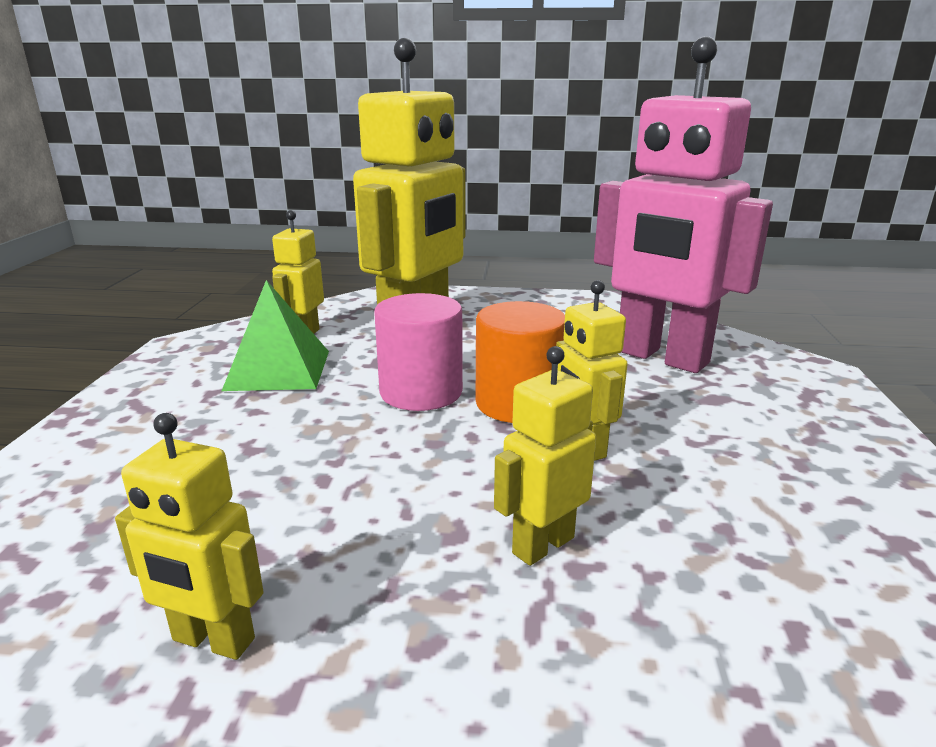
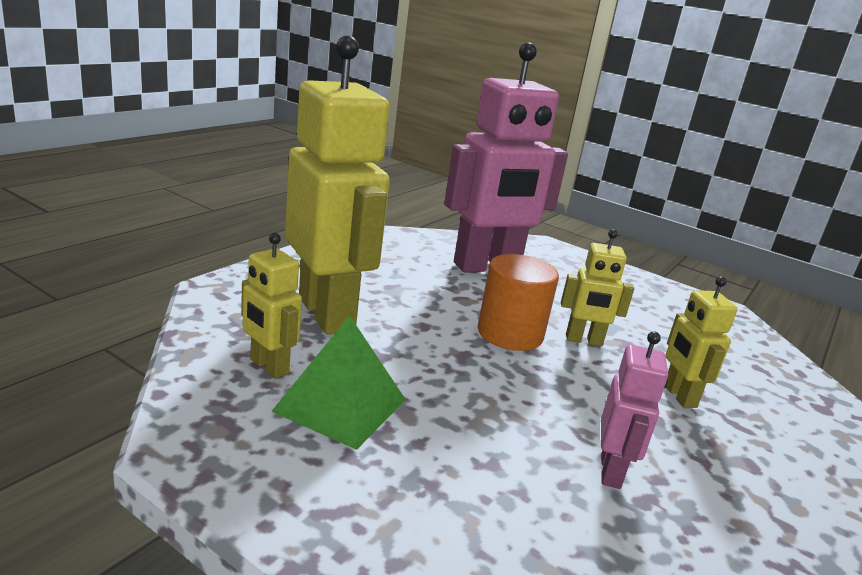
camera: 65 degrees left, 0 degrees up
yellow robot [115,413,264,660] -> none
pink cylinder [374,293,463,411] -> none
none -> pink robot [601,331,668,489]

